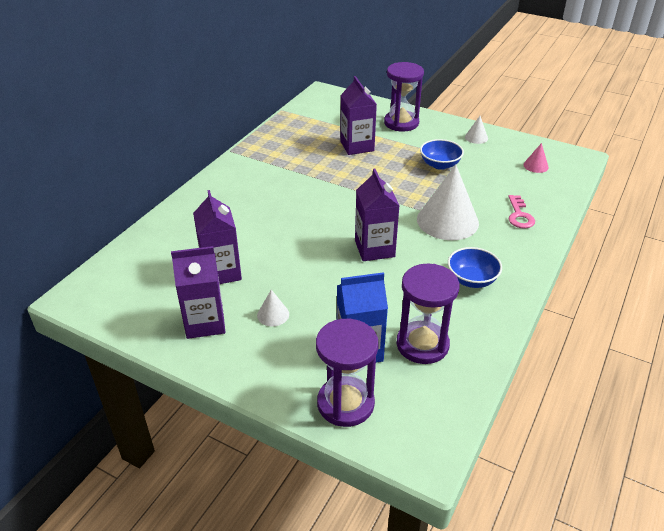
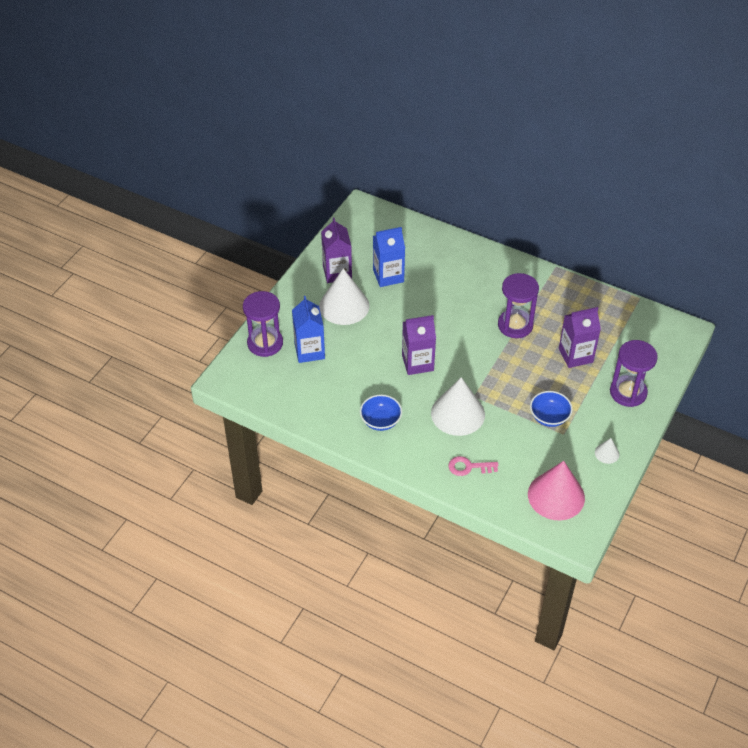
camera: 90 degrees right, 10 degrees up
purple carton [193,190,242,284] -> blue carton [373,227,405,287]
white cone [257,290,289,326] -> white cone [319,268,369,325], size x2.25
purple hourglass [396,264,460,364] -> purple hourglass moved to [498,273,539,338]
pink cone [524,143,549,173] -> pink cone [528,461,585,520], size x2.25

